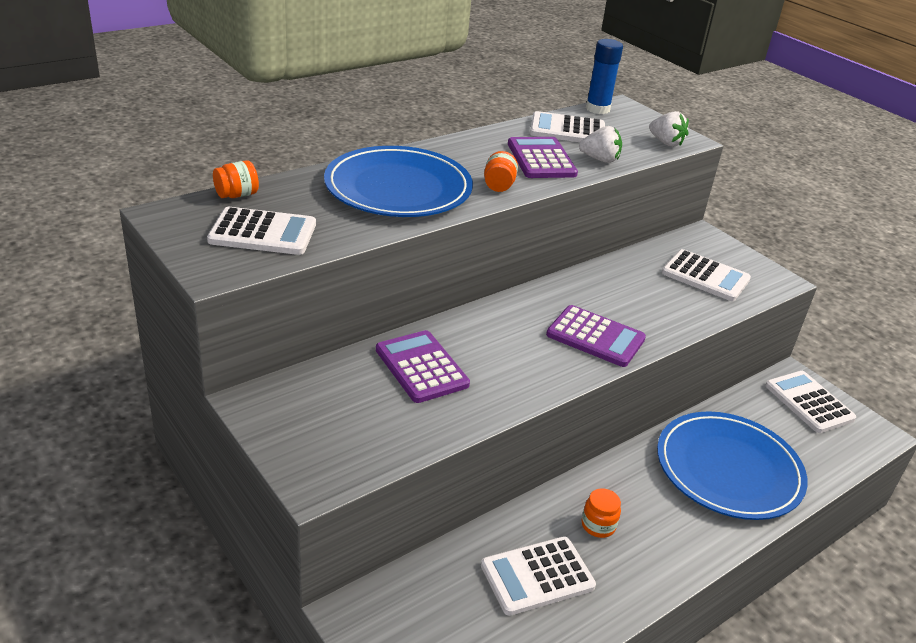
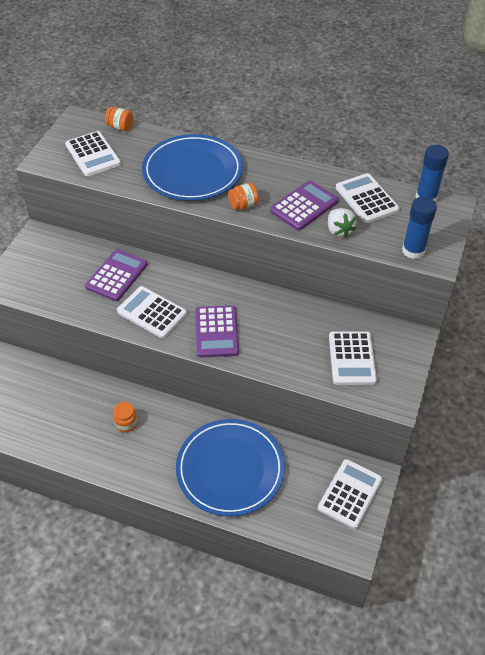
camera: 60 degrees right, 15 degrees up
white calculator [481,536,596,616] -> white calculator moved to [117,286,187,338]
white strawberry [649,111,689,147] -> blue glue stick [402,197,437,259]

